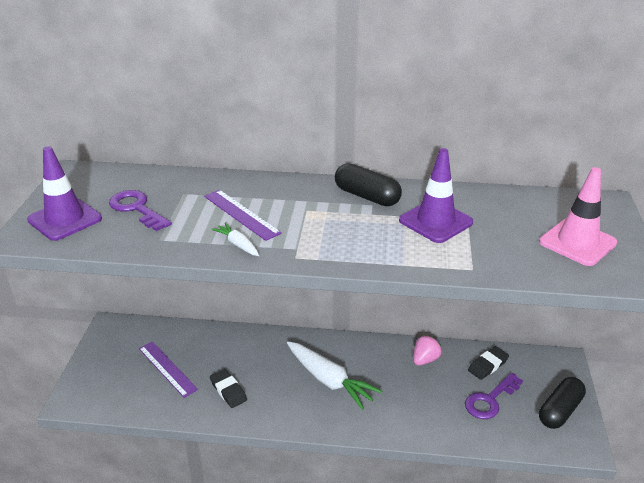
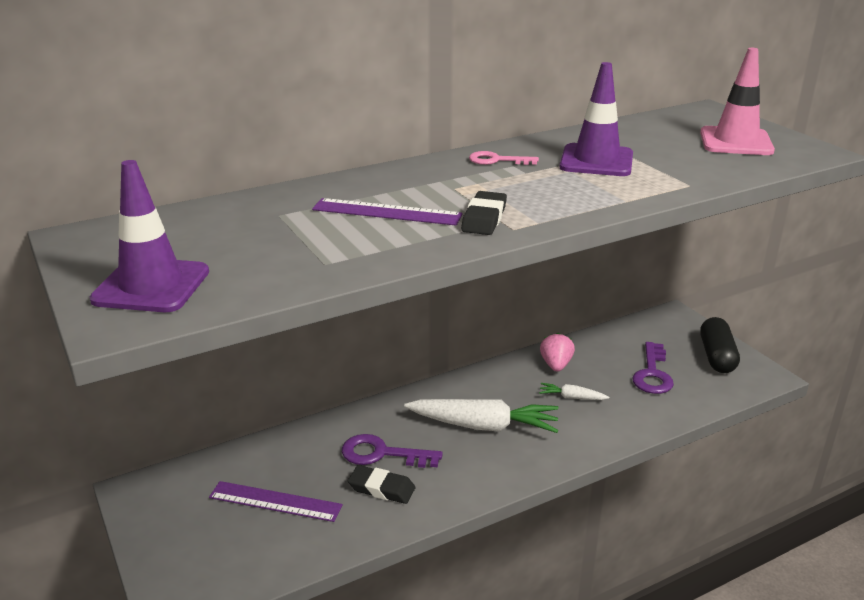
camera: 35 degrees left, 5 degrees down
purple key [109,190,172,231] -> purple key moved to [342,434,443,468]
white carrot [211,222,259,256] -> white carrot moved to [539,383,609,400]
black capsule [335,163,402,206] -> pink key [469,151,539,165]
black eraser [468,346,509,380] -> black eraser moved to [461,191,507,235]

